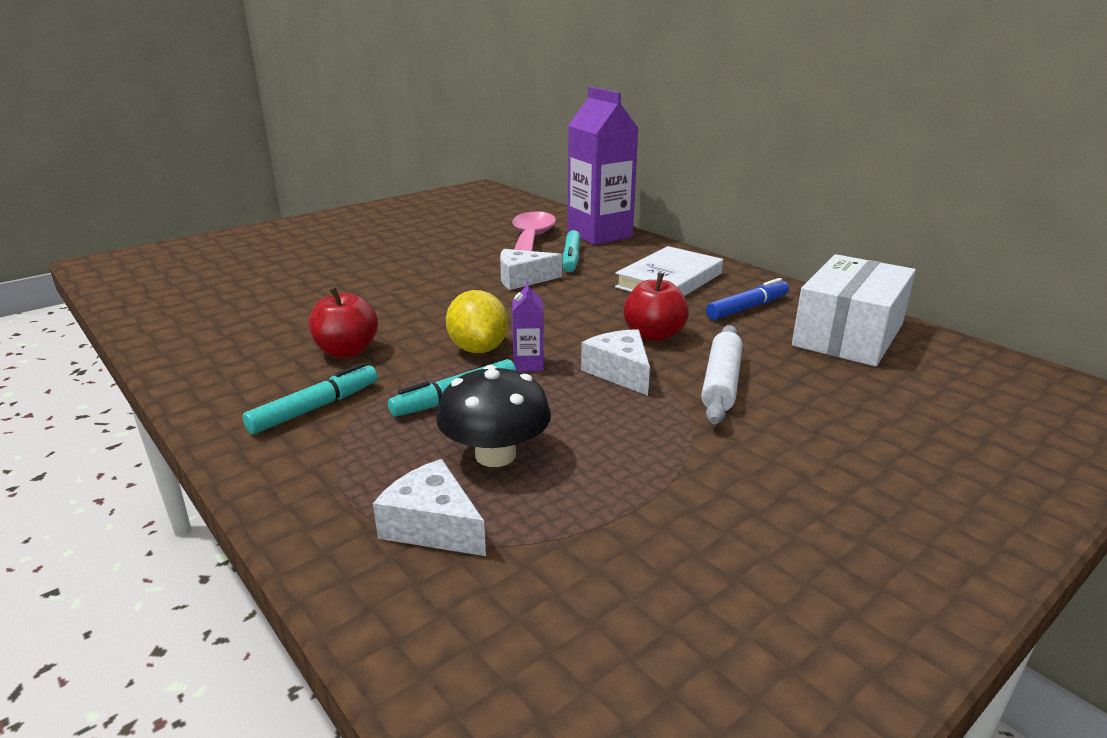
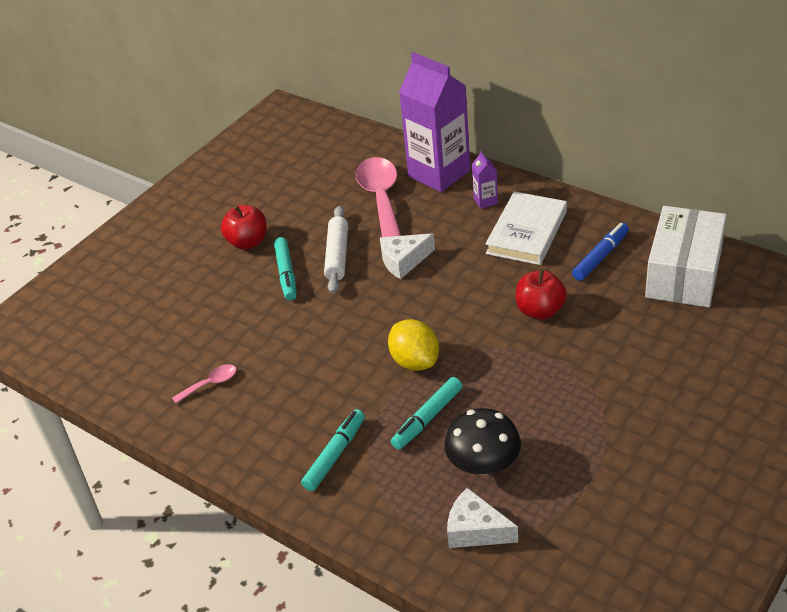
camera: 10 degrees left, 15 degrees up
red apple [309,287,378,358] -> red apple moved to [221,205,267,250]
purple carton [512,280,544,371] -> purple carton moved to [472,151,498,209]
turquoise marker [562,230,581,272] -> turquoise marker moved to [274,237,297,301]
white cheese [581,329,650,396] -> none
white rolling pin [701,325,743,424] -> white rolling pin moved to [324,206,348,294]
none -> pink spoon [172,364,237,403]

